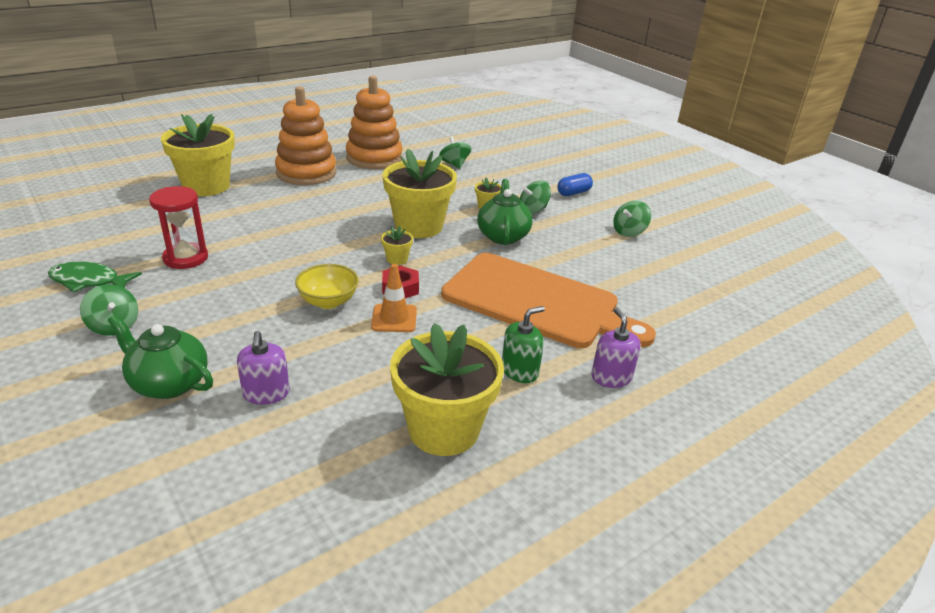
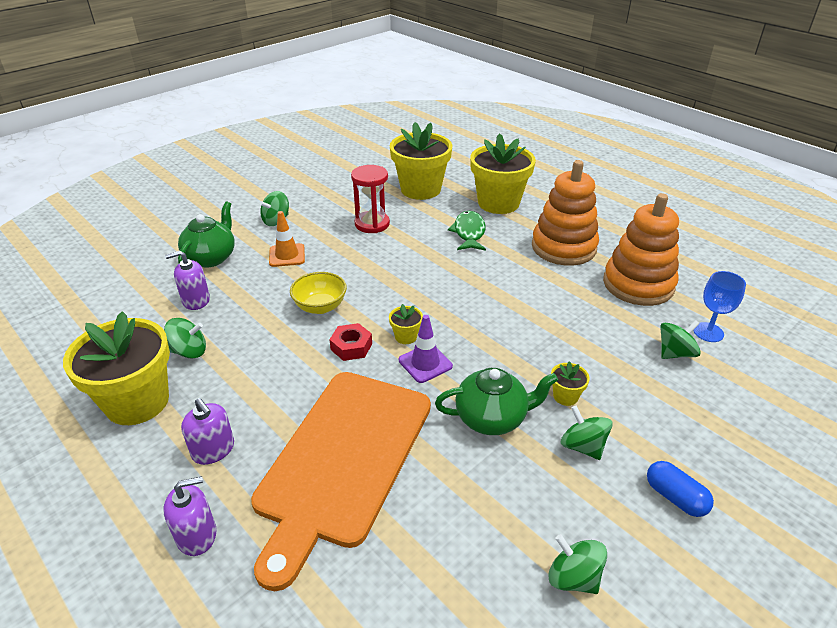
camera: 85 degrees right, 5 degrees up
green fish [48,261,142,292] -> green fish moved to [448,211,486,251]
orange traffic cone [371,264,417,332] -> orange traffic cone moved to [269,211,305,267]
yellow flower pot [383,148,457,238] -> yellow flower pot moved to [390,122,452,200]
green soap dispenser [502,306,545,383] -> purple soap dispenser [181,398,234,465]
none -> green spinning top [164,318,206,359]
none -> purple traffic cone [399,315,453,383]
none -> blue goblet [693,271,746,342]

